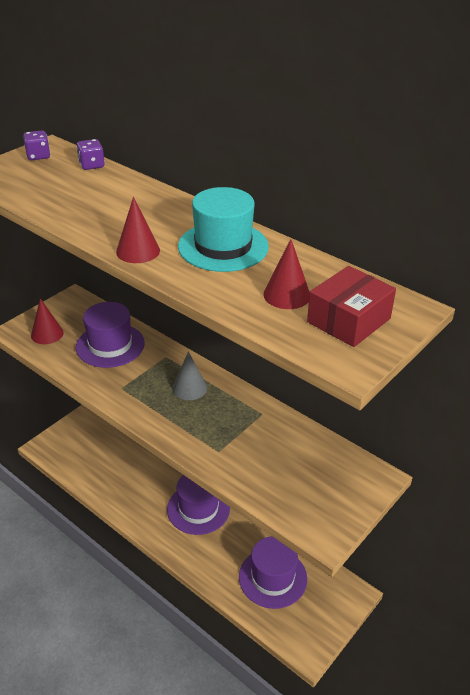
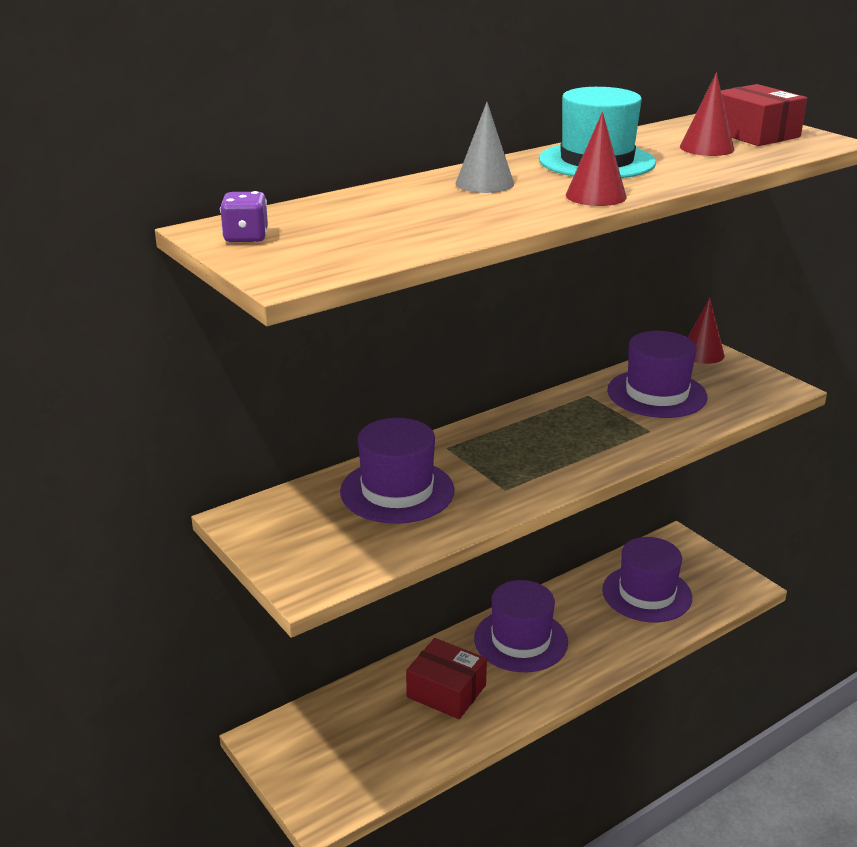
camera: 75 degrees left, 10 degrees down
red cone [31,298,64,344] -> red cone moved to [688,298,725,364]
purple dice [76,139,105,170] -> none
grey cone [172,351,207,400] -> grey cone moved to [456,102,514,193]
none -> red box [406,638,487,719]
none -> purple hat [607,331,708,418]

